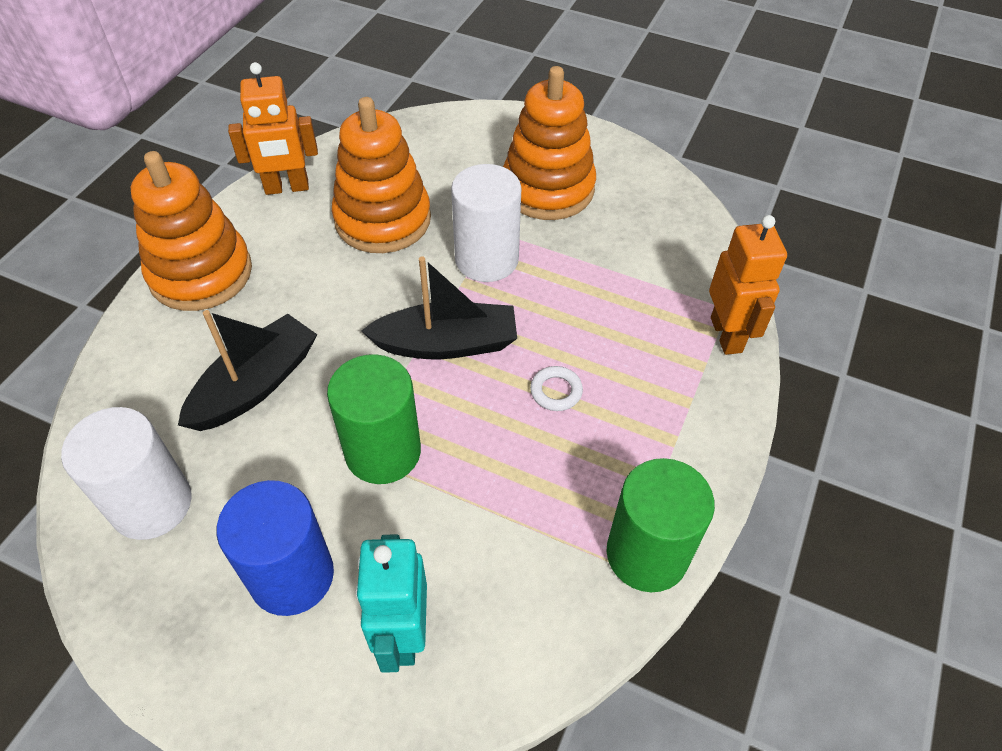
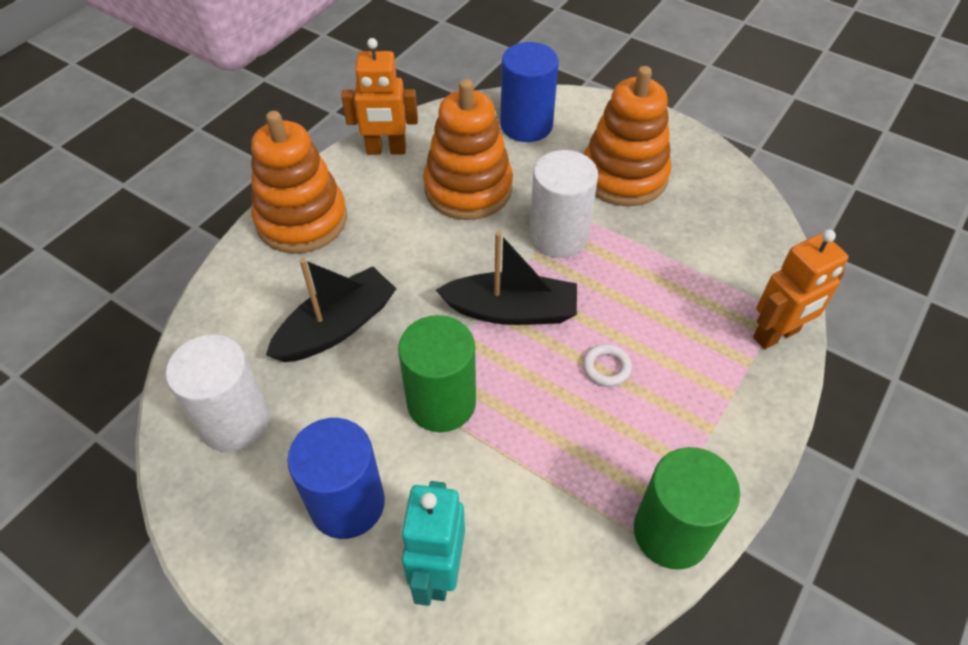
camera: 10 degrees right, 0 degrees up
orange robot [709,215,787,355] -> orange robot turned 60 degrees clockwise [753,229,848,349]
none -> blue cylinder [500,42,559,142]

